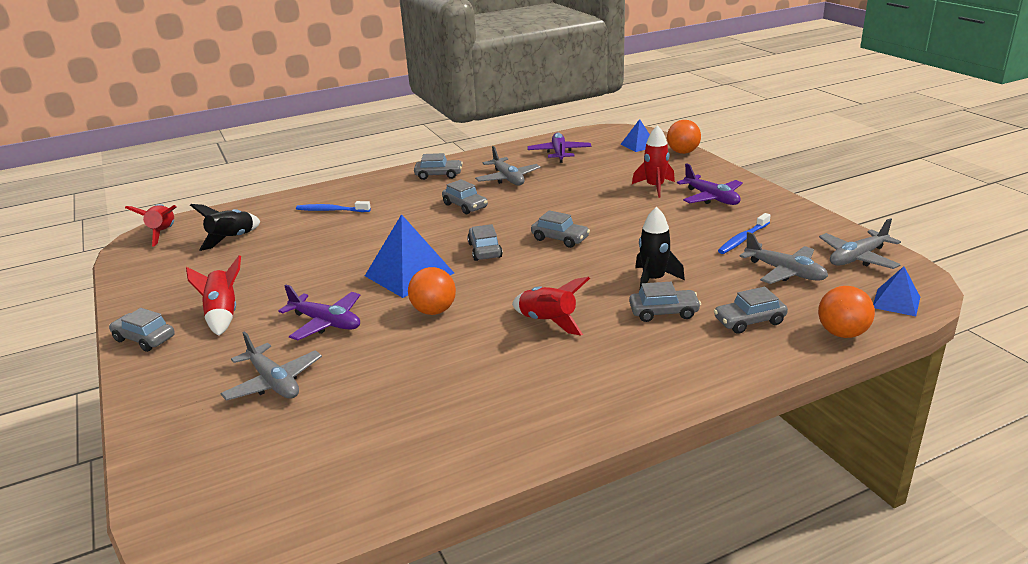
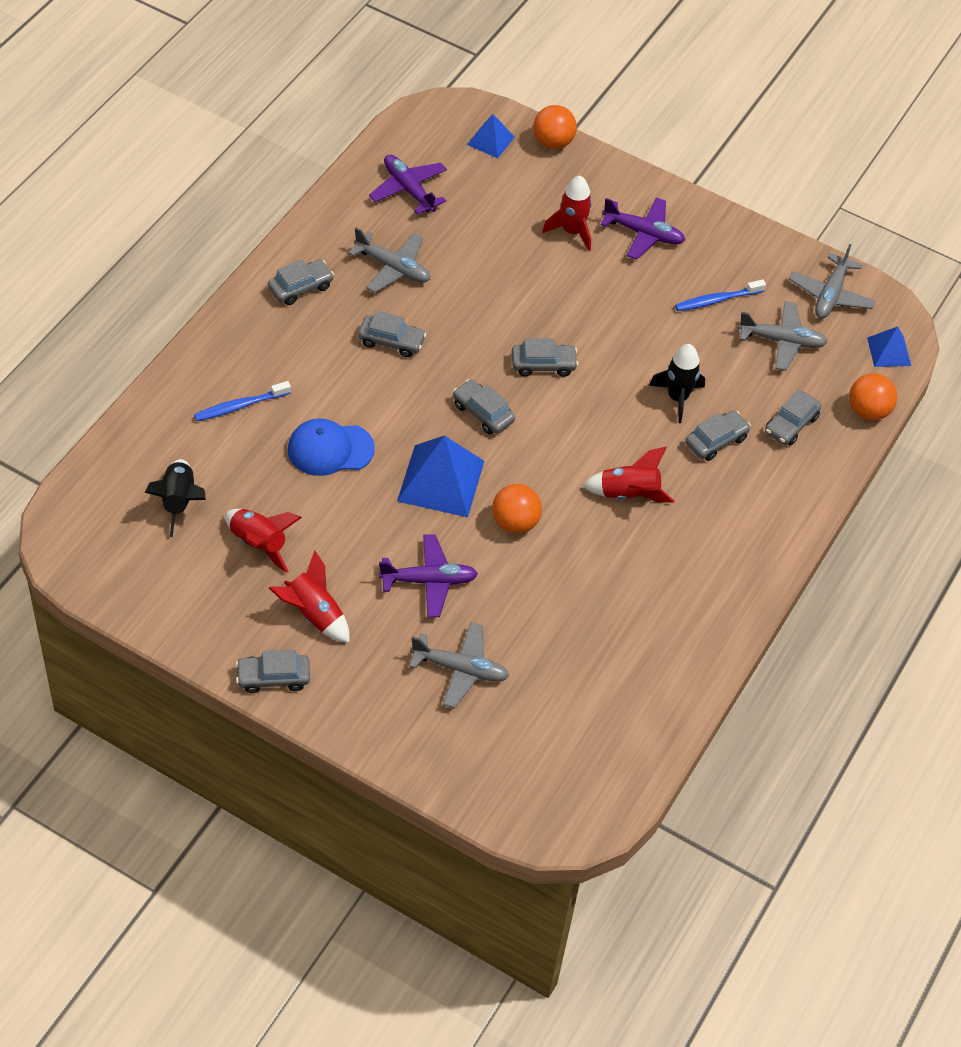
camera: 40 degrees left, 25 degrees up
red rocket [125,204,176,247] -> red rocket moved to [225,509,302,573]
blue toothbrush [718,213,771,254] -> blue toothbrush turned 60 degrees clockwise [675,279,766,311]
none -> blue cap [288,418,375,476]

